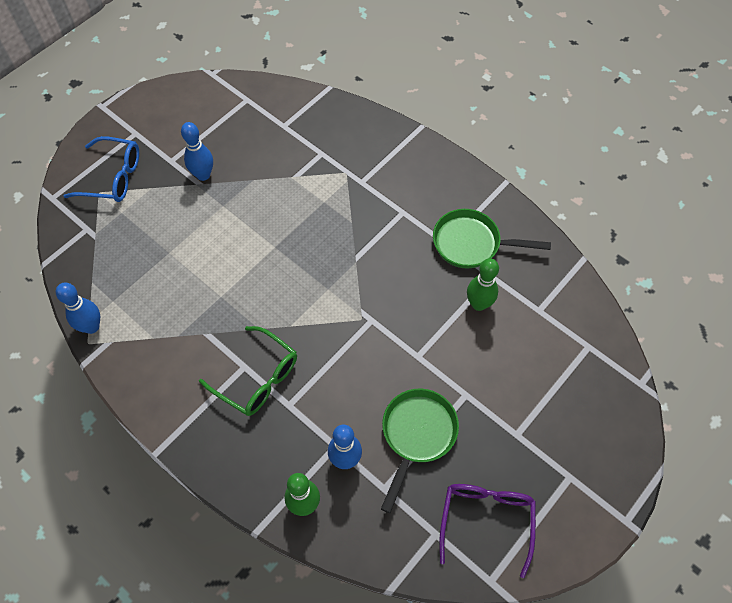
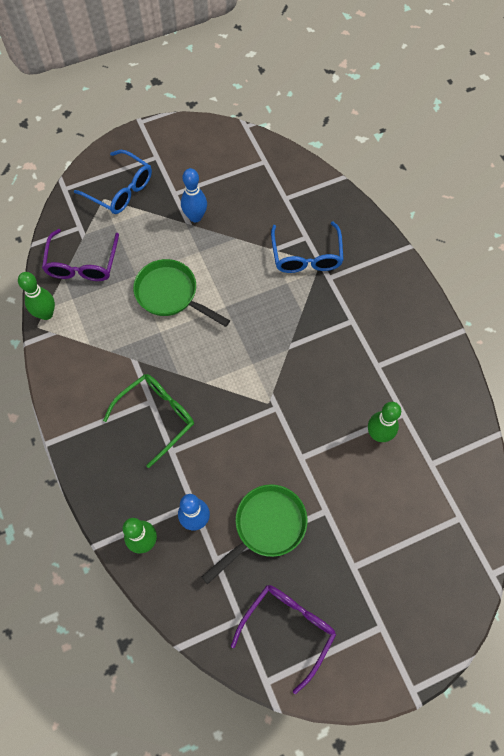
camera: 25 degrees right, 5 degrees up
blue bowling pin [56,283,100,334] -> green bowling pin [18,272,55,320]
green glasses [199,326,297,416] -> green glasses turned 105 degrees counterclockwise [103,374,194,468]
green pan [433,209,551,268] -> green pan moved to [133,259,230,327]
none -> purple glasses [42,229,119,281]
none -> blue glasses [271,221,344,273]

